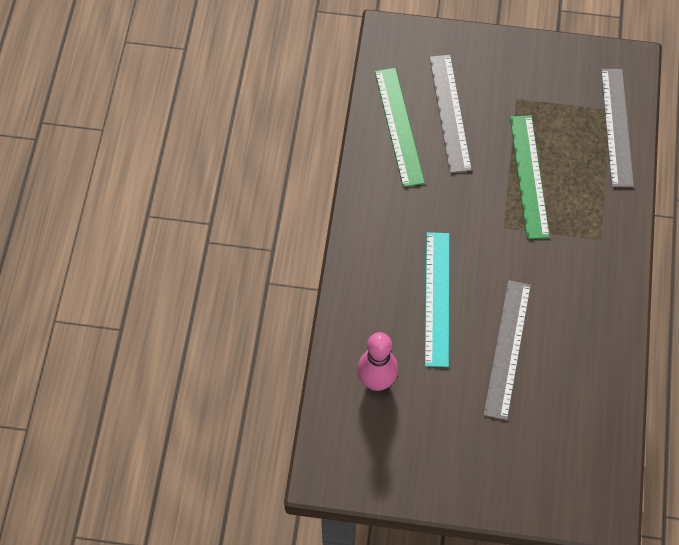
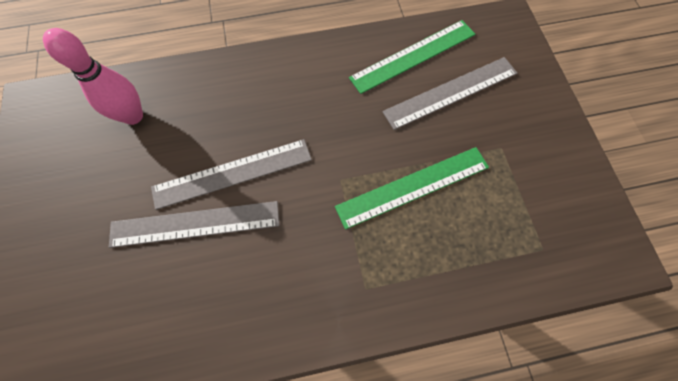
camera: 70 degrees right, 5 degrees up
turquoise ruler [425,232,449,367] -> none
grey ruler [601,69,634,187] -> grey ruler moved to [151,139,312,210]

